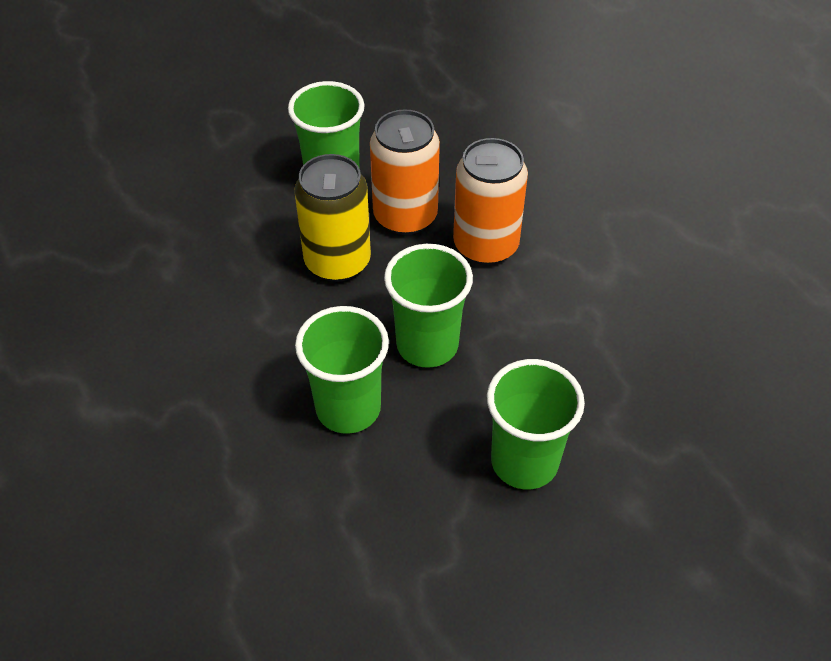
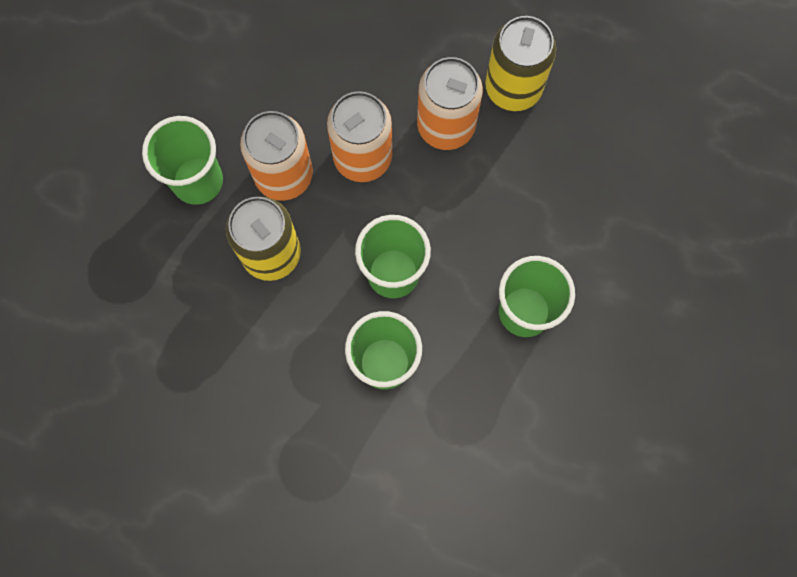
camera: 40 degrees left, 25 degrees up
none -> orange can [417,57,483,150]
none -> yellow can [485,16,556,111]

